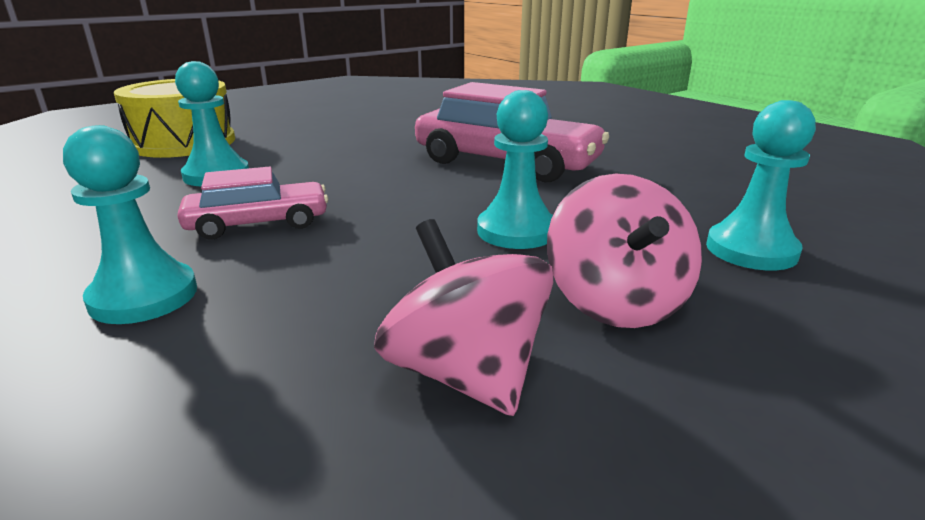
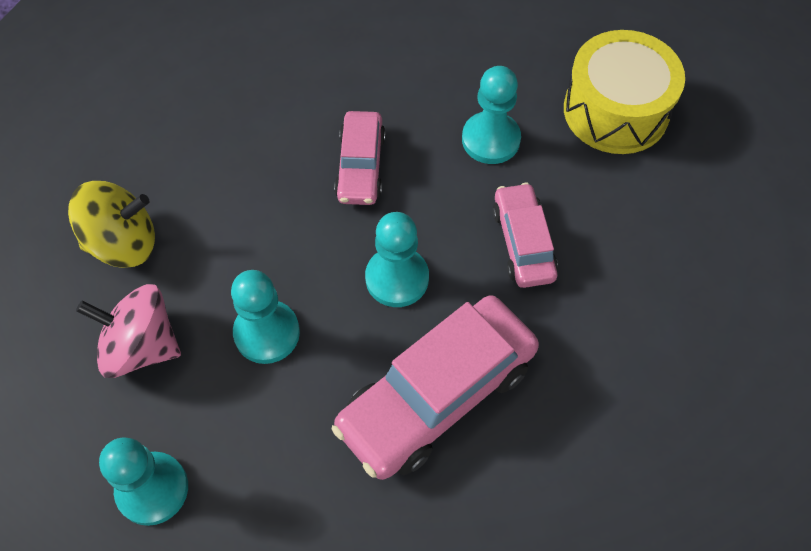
camera: 110 degrees right, 35 degrees up
turquoise pawn [63,125,197,324] -> turquoise pawn moved to [365,212,429,307]
pink spinning top [374,219,553,416] -> yellow spinning top [68,181,155,268]
none -> pink car [493,183,558,288]

